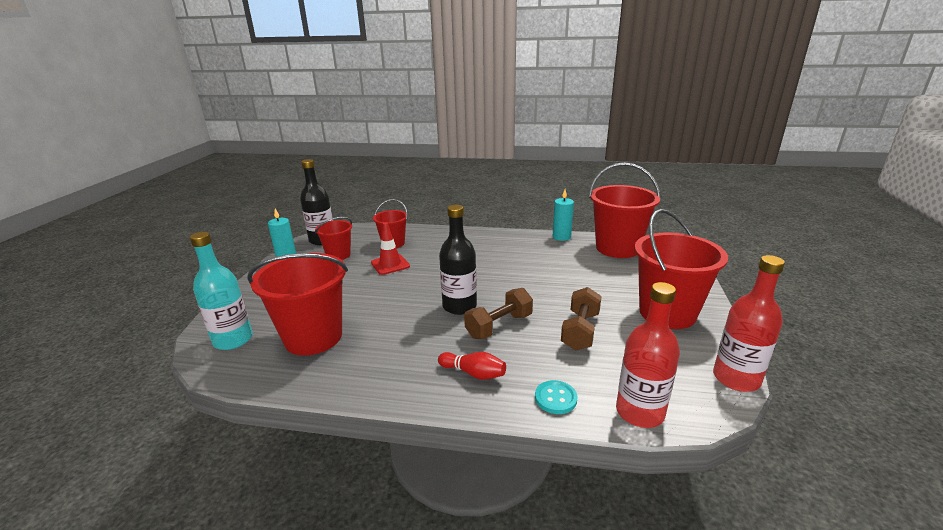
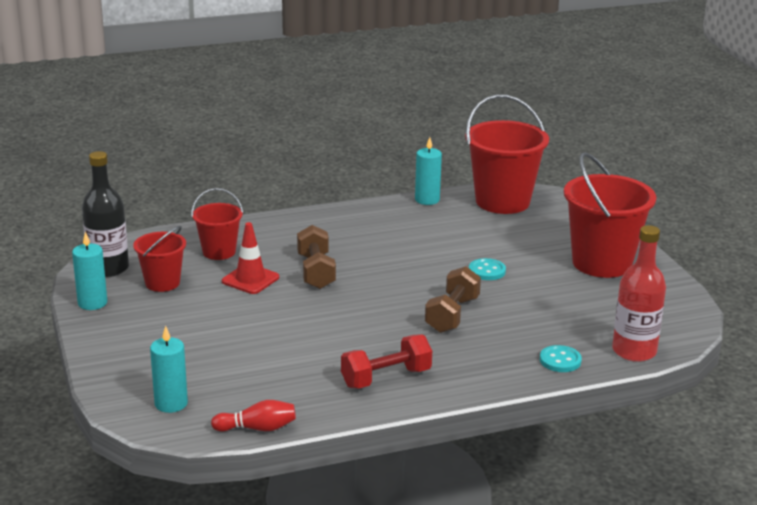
camera: 30 degrees left, 0 degrees up
turquoise bottle [190,232,253,350] -> turquoise candle [150,326,188,413]
red bucket [247,253,348,355] -> none
red bowling pin [438,352,506,380] -> red bowling pin moved to [211,400,296,432]
black bottle [439,205,477,315] -> none
brown dumbbell [561,287,602,351] -> brown dumbbell moved to [297,225,336,289]
red bottle [713,255,785,392] -> none
none -> red dumbbell [341,334,432,389]
none -> turquoise button [469,258,506,280]

